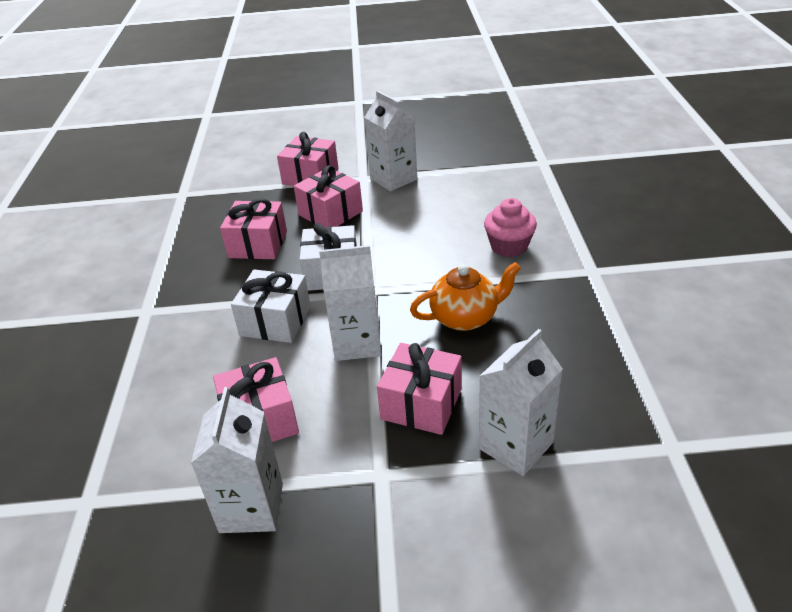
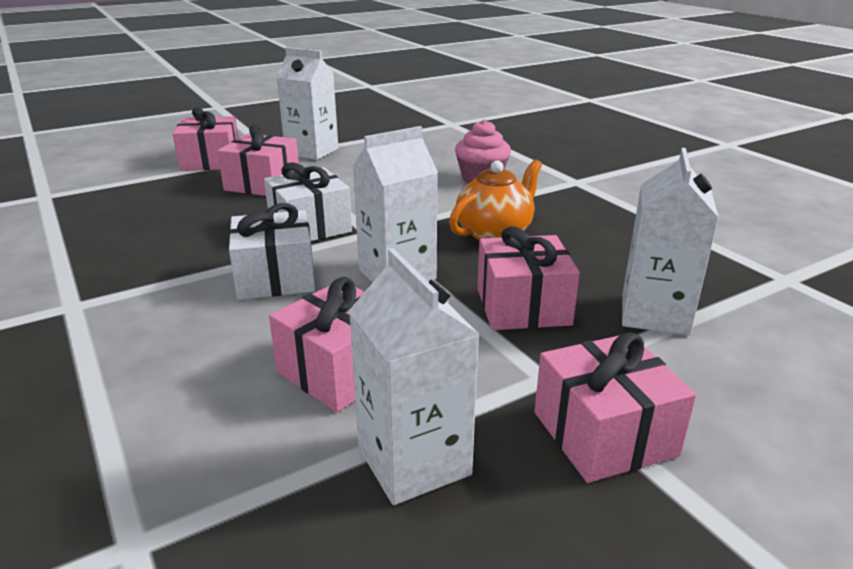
camera: 30 degrees left, 10 degrees down
pink gift [220,198,287,259] -> pink gift moved to [534,333,696,483]

